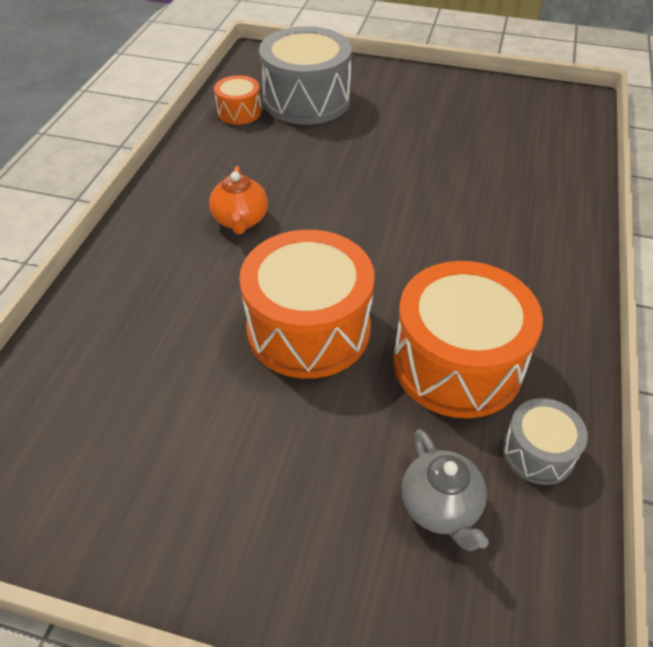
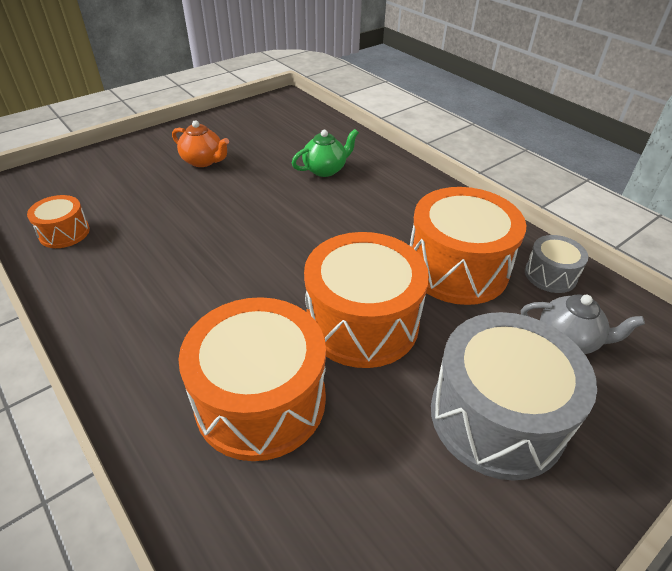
camera: 55 degrees left, 5 degrees down
orange teapot [209,166,268,234] -> orange teapot moved to [172,120,229,167]
grey drum [259,26,352,125] -> grey drum moved to [431,312,597,481]
none -> orange drum [178,297,326,461]
none -> green teapot [292,129,359,177]

